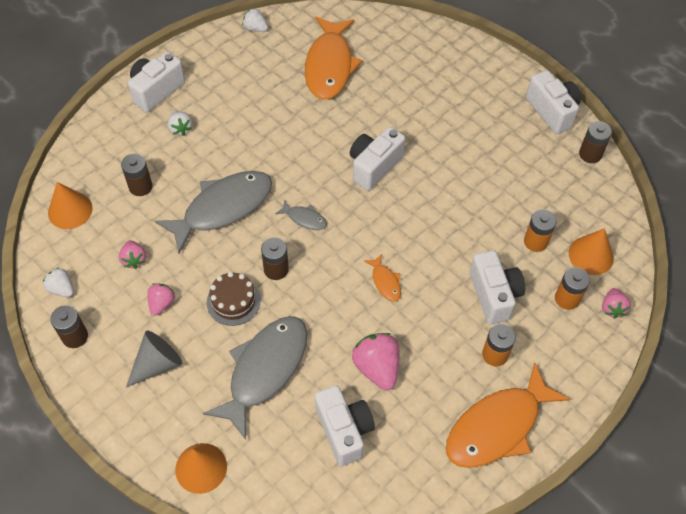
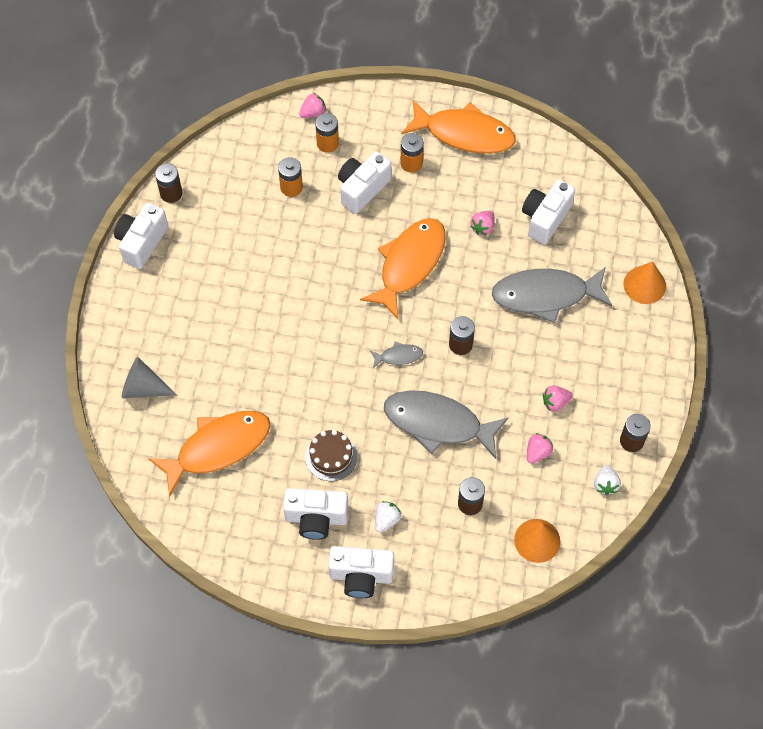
camera: 125 degrees left, 5 degrees up
grey cone [126,330,182,388] -> grey cone moved to [122,357,177,398]
brown cake [207,272,261,326] -> brown cake moved to [305,430,357,481]
white strawberry [242,8,268,32] -> none
grey fish [275,199,327,230] -> grey fish turned 90 degrees clockwise [370,342,423,368]
white camera [350,127,406,191] -> white camera moved to [283,488,348,540]
pink strawberry [352,333,399,390] -> pink strawberry [470,211,495,235], size x0.59
orange fish [364,254,401,302] -> orange fish [360,218,446,319], size x2.30
orange cone [569,228,614,275] -> none

